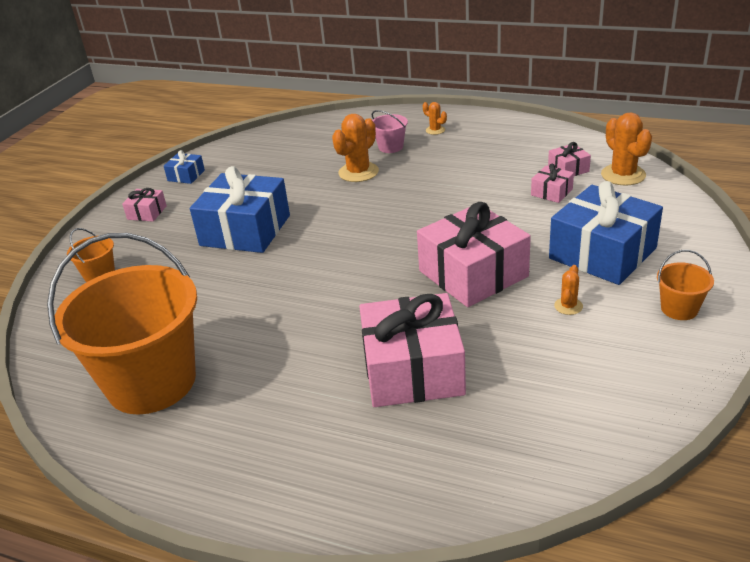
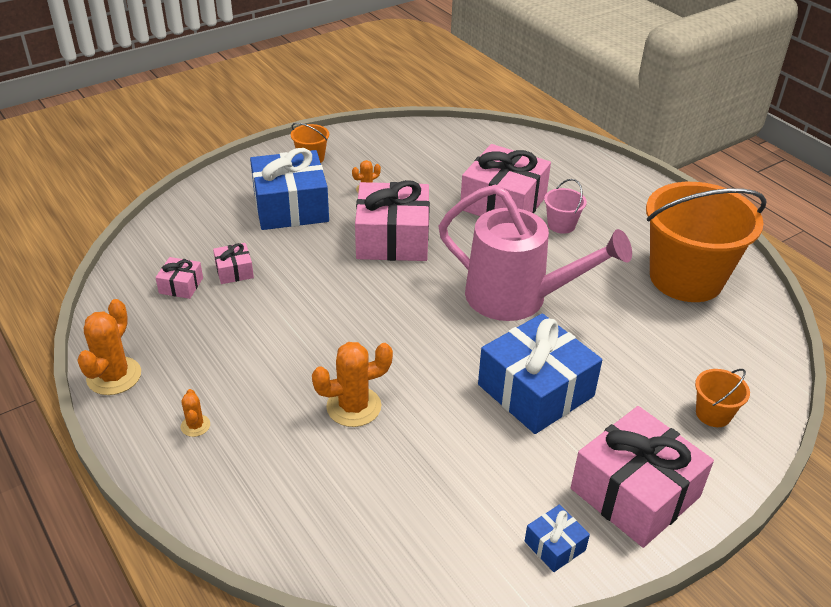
camera: 150 degrees left, 5 degrees up
pink gift [122,188,167,221] -> pink gift [571,406,714,548], size x2.23
pink bucket [371,110,408,153] -> pink bucket moved to [544,179,587,234]
orange cactus [601,112,652,186] -> orange cactus moved to [77,299,141,395]
none -> pink watering can [439,185,632,321]

